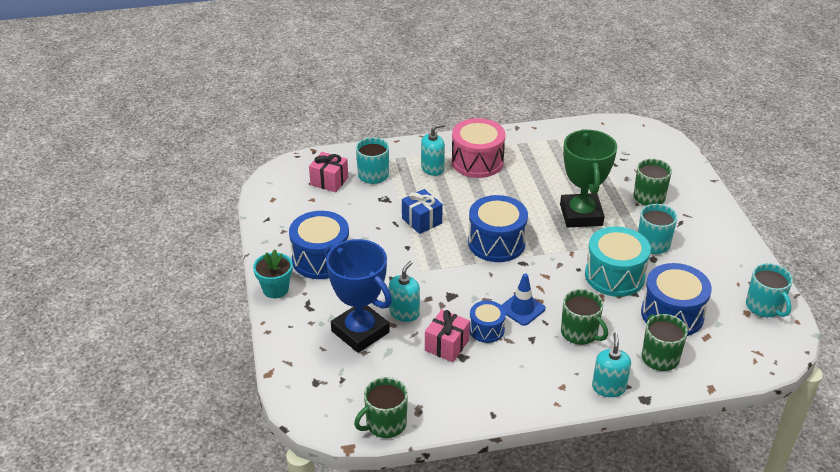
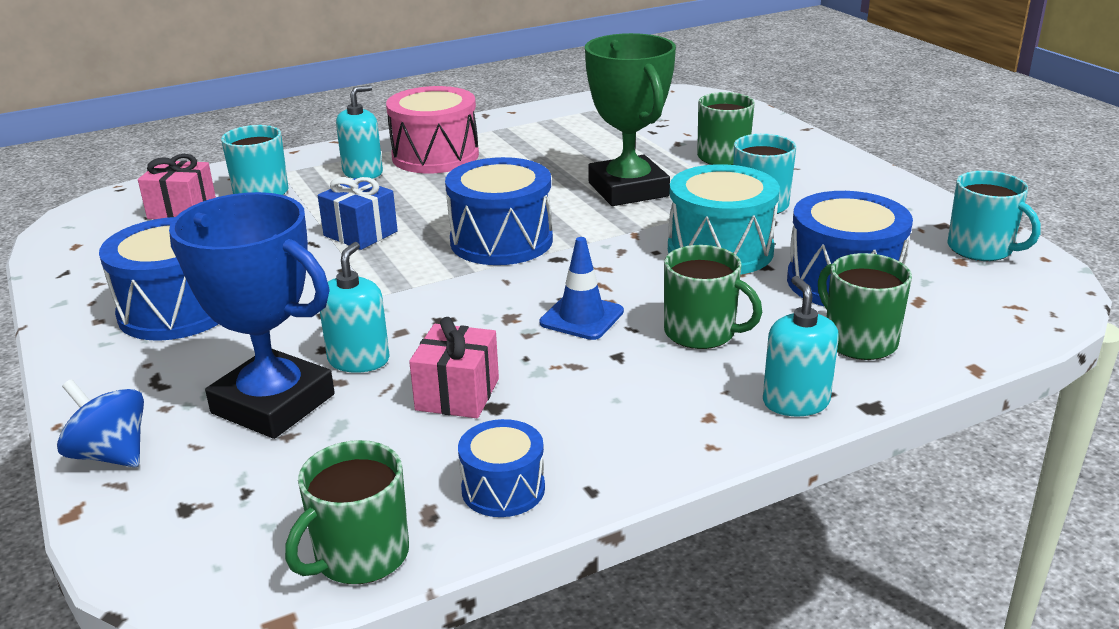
camera: 15 degrees left, 10 degrees down
turquoise flower pot [253,250,293,298] -> none
blue drum [470,301,506,343] -> blue drum moved to [458,419,545,517]
none -> blue spinning top [57,379,144,467]

